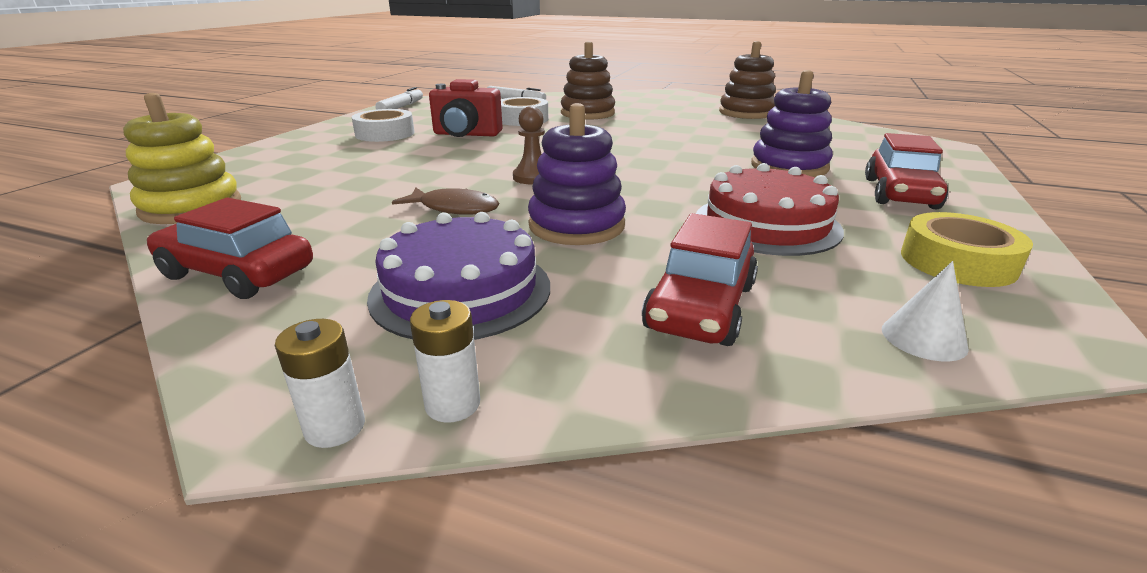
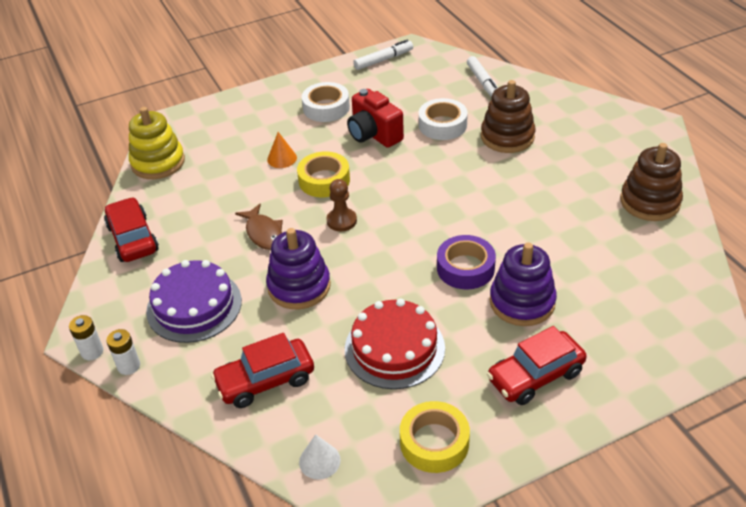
camera: 45 degrees right, 15 degrees up
none -> orange cone [267,132,297,168]
none -> yellow tape [297,151,350,198]
none -> purple tape [437,235,496,289]

